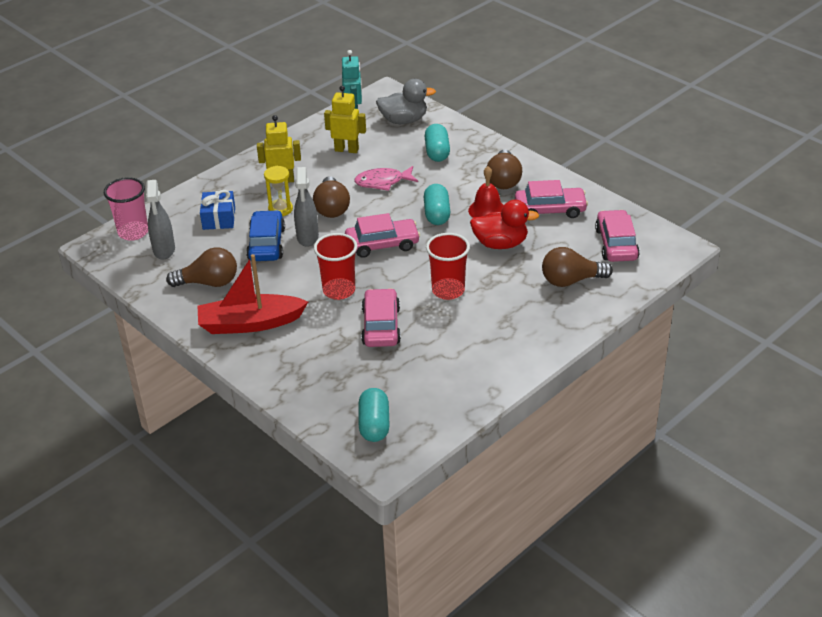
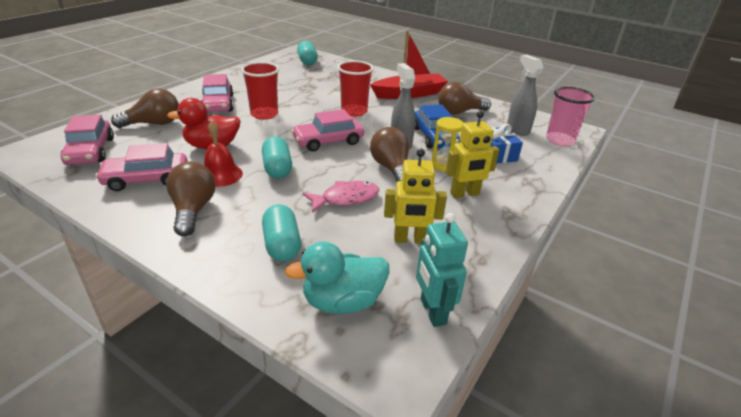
camera: 165 degrees right, 5 degrees down
pink car [361,288,401,347] -> pink car moved to [201,74,233,112]
grey duck [376,79,436,124] -> turquoise duck [285,241,389,314]

